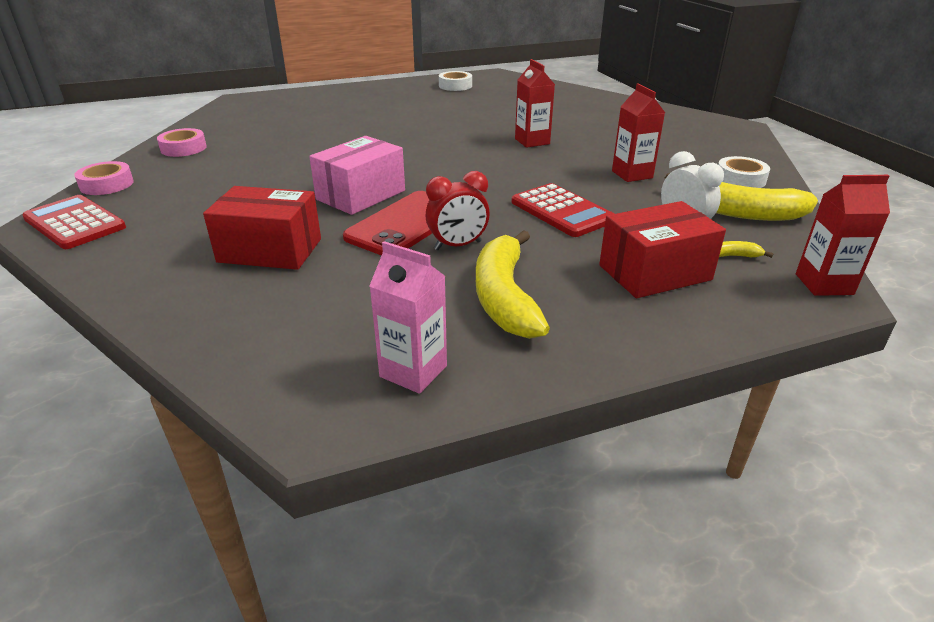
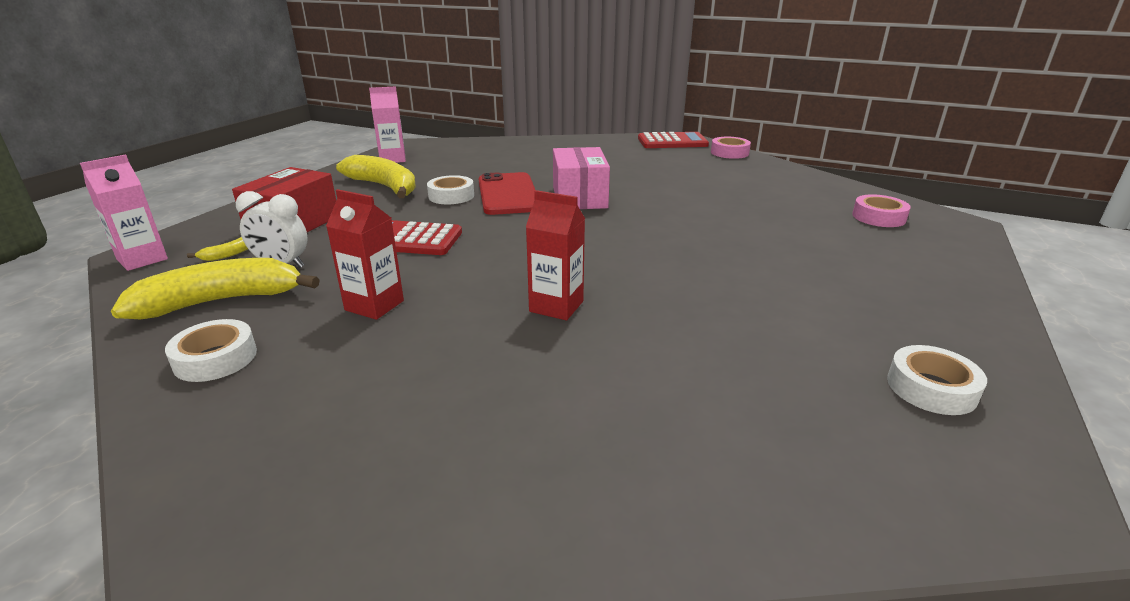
camera: 135 degrees right, 5 degrees down
pink tape [157,128,207,157] -> pink tape moved to [852,194,911,227]
red box [203,186,321,270] -> none
red clock [425,171,490,250] -> white tape [427,175,474,204]
red carton [796,175,890,296] -> pink carton [80,154,168,271]

